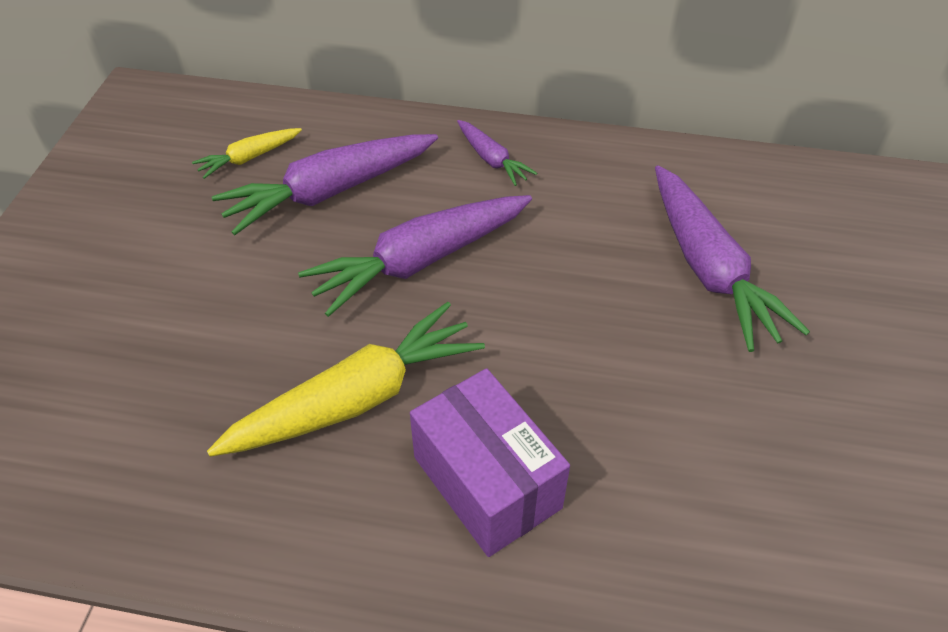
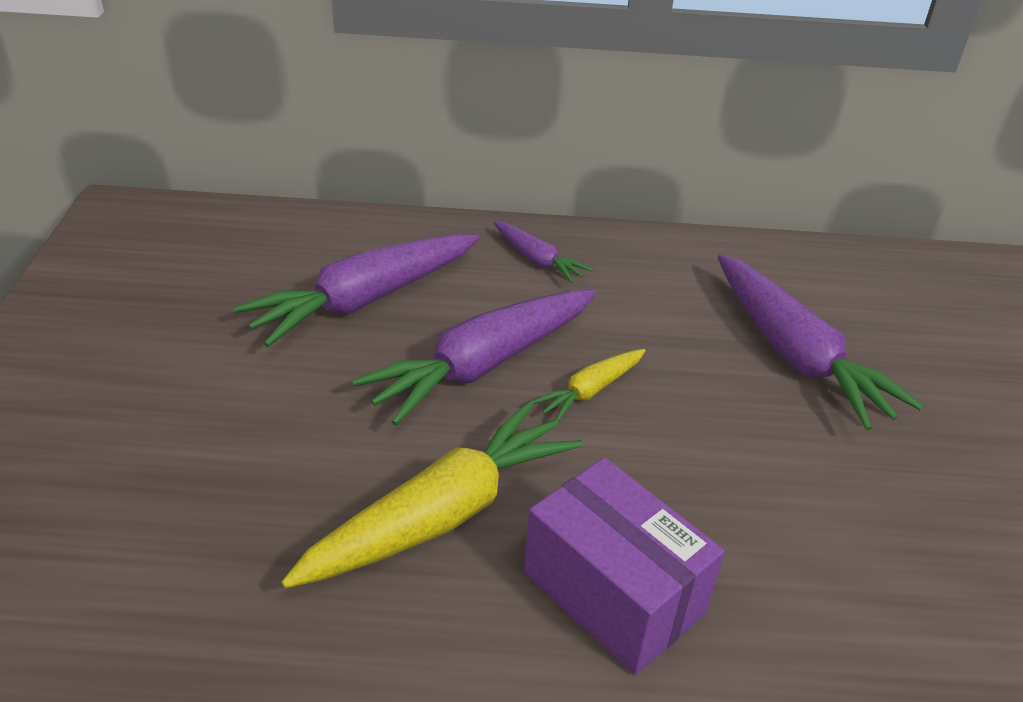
camera: 10 degrees left, 10 degrees down
yellow carrot [192,128,302,179] -> yellow carrot moved to [533,349,646,422]

